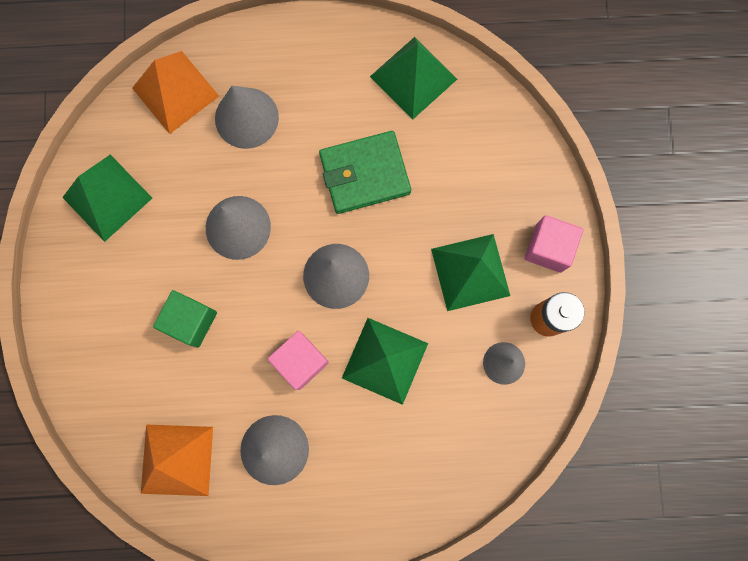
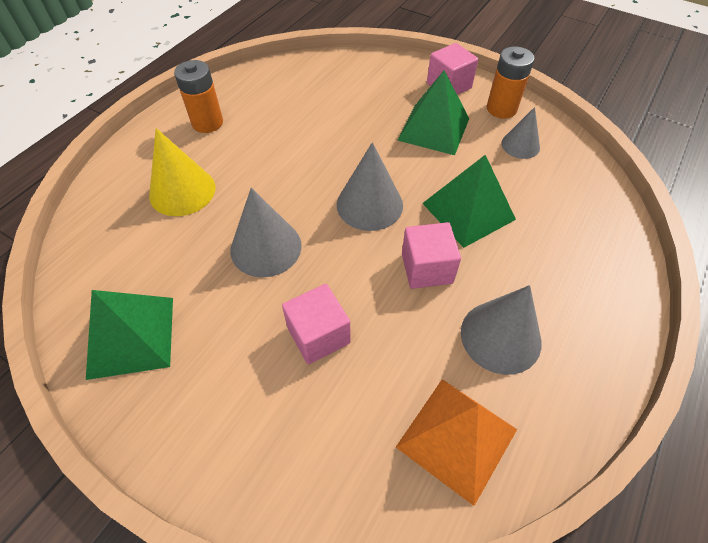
camera: 55 degrees left, 25 degrees down
orange pyramid [132,51,219,134] -> none
green cube [153,290,217,347] -> pink cube [282,284,351,364]
grey cone [215,86,279,149] -> yellow cone [149,128,215,216]
green wallet [319,131,411,214] -> none
green pyramid [370,37,457,120] -> none
none -> orange battery [174,60,223,133]

